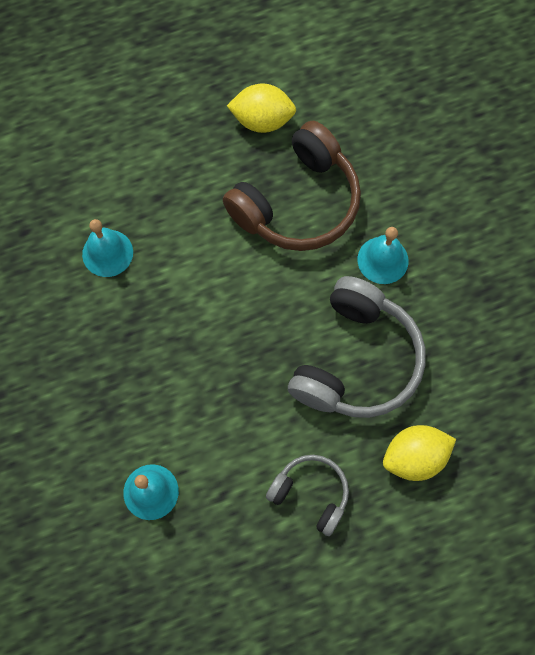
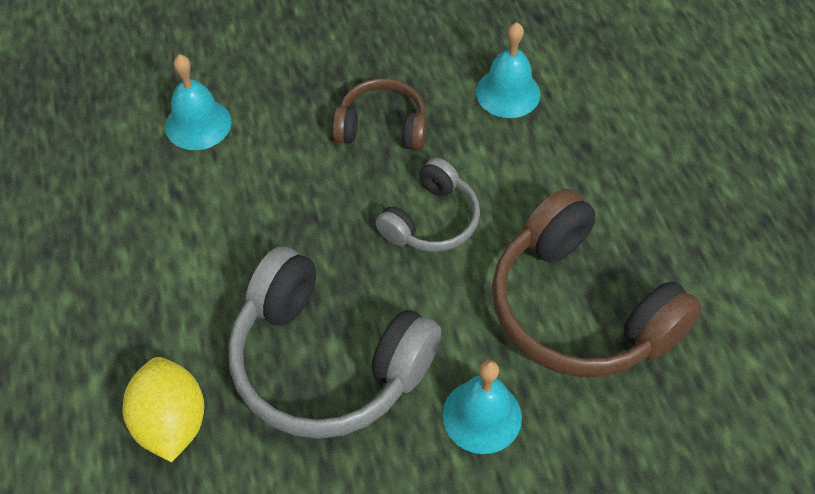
camera: 95 degrees right, 15 degrees down
yellow lemon [227,84,296,133] -> none
grey headphones [266,455,349,536] -> grey headphones moved to [375,158,480,252]
none -> brown headphones [333,78,427,150]

